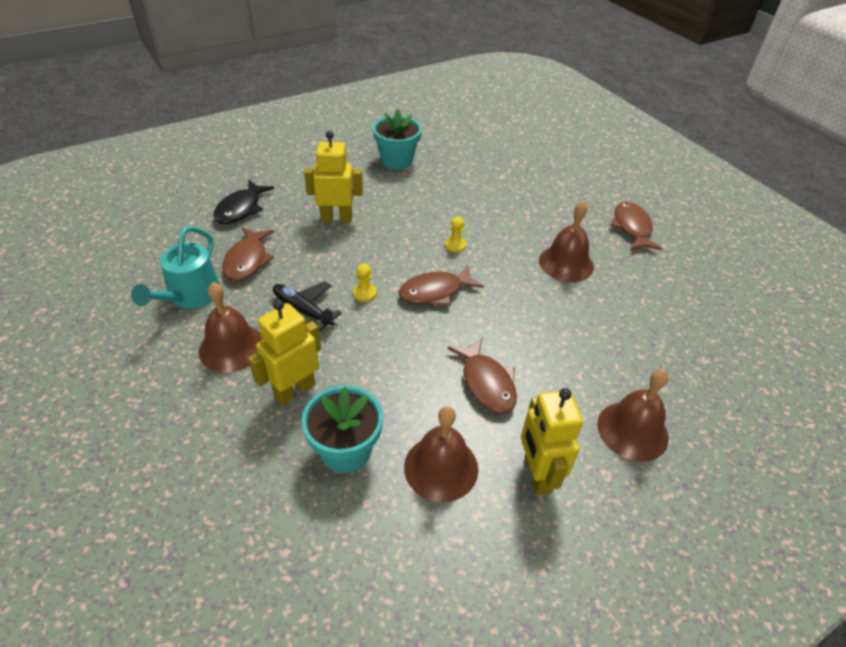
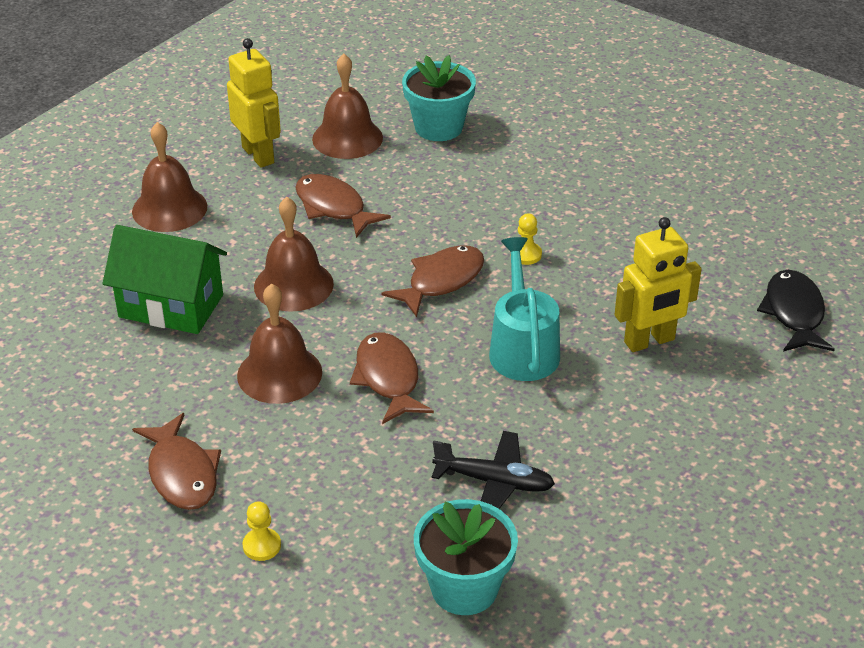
camera: 160 degrees right, 5 degrees down
turquoise watering can [131,226,220,308] -> turquoise watering can moved to [489,237,560,381]
brown bell [199,282,263,373] -> brown bell moved to [254,197,334,312]
brown fish [222,227,274,281] -> brown fish moved to [350,332,434,424]
yellow robot [248,299,321,406] -> none
black plane [273,281,342,331] -> black plane moved to [432,431,555,509]
turquoise flower pot [373,109,422,169] -> turquoise flower pot moved to [414,499,518,615]
yellow pawn [445,217,467,252] -> yellow pawn moved to [243,501,281,561]
none -> green house [103,225,227,334]

